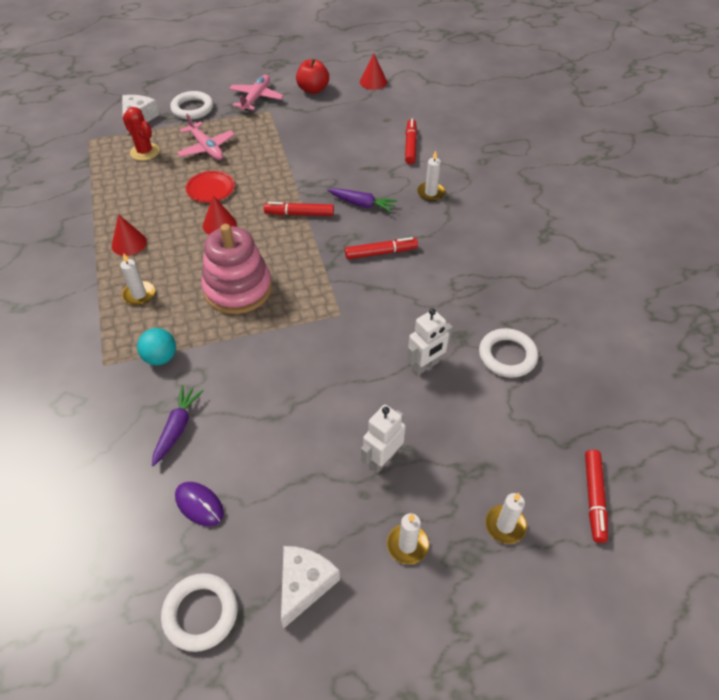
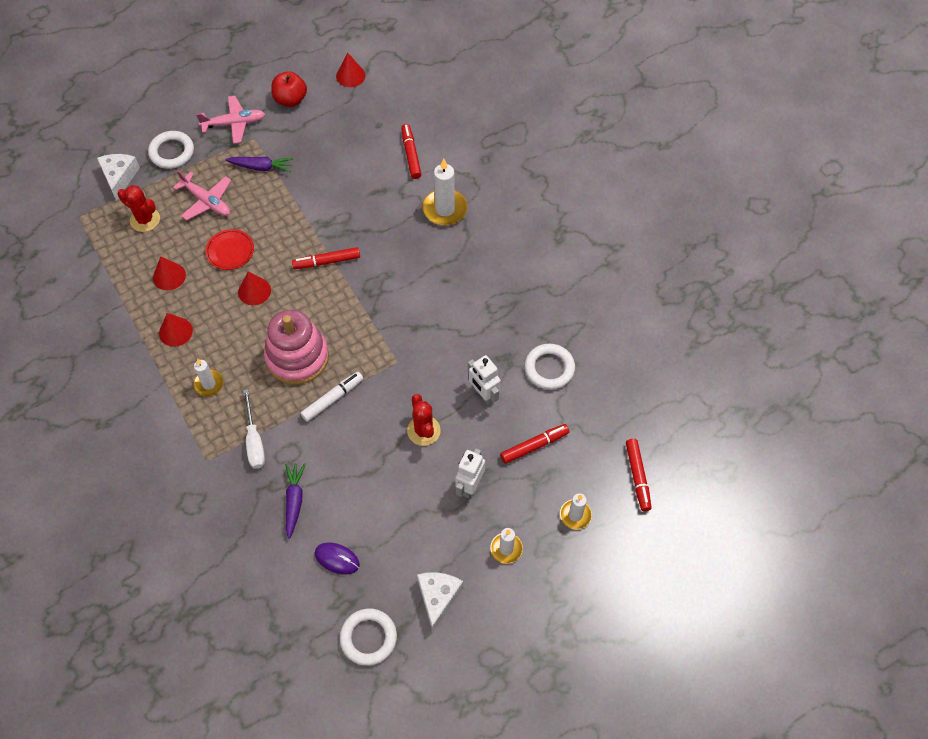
camera: 15 degrees left, 10 degrees up
turquoise ball [137,328,176,365] -> white screwdriver [243,389,265,469]
pink plane [229,75,284,111] -> pink plane turned 75 degrees clockwise [196,96,265,144]
purple carrot [327,188,398,213] -> purple carrot moved to [225,157,293,172]
red marker [345,237,418,259] -> red marker moved to [500,424,569,464]
white robot [407,308,453,375] -> white robot turned 105 degrees clockwise [468,355,501,405]
white candle [417,150,446,201] -> white candle [422,158,468,225], size x1.63
none -> red cone [153,256,186,290]
none -> white marker [300,372,363,422]
none -> red cactus [407,394,441,446]

